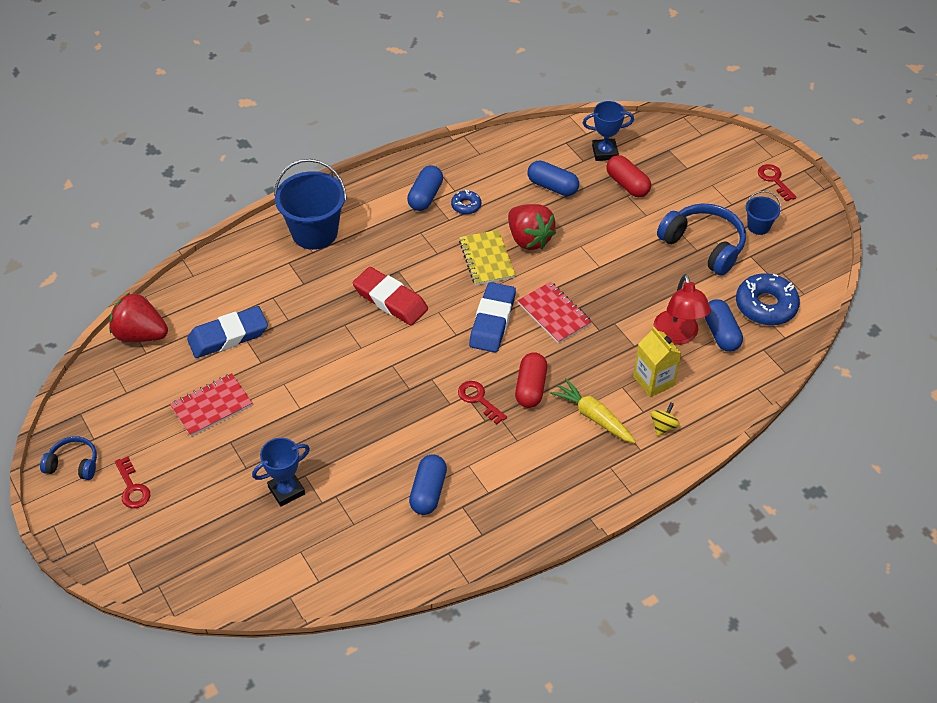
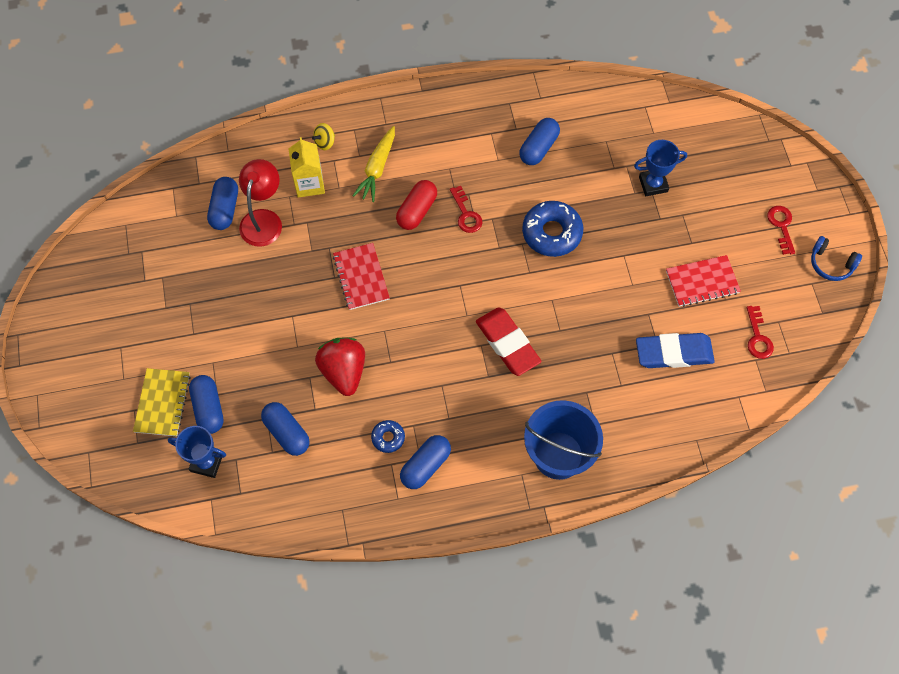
camera: 160 degrees left, 15 degrees up
red strawberry [109,293,168,342] -> none
yellow notebook [459,230,516,285] -> yellow notebook moved to [133,368,191,437]
blue eraser [469,282,516,352] -> none
yellow carrot [550,378,636,443] -> yellow carrot turned 45 degrees clockwise [352,126,395,202]
red capsule [606,155,651,197] -> blue capsule [189,375,224,434]
blue headphones [657,203,746,276] -> none
blue donut [736,273,800,325] -> blue donut moved to [522,201,583,257]
blue bucket [745,191,781,235] -> none
red key [758,164,797,201] -> red key moved to [747,306,774,359]

